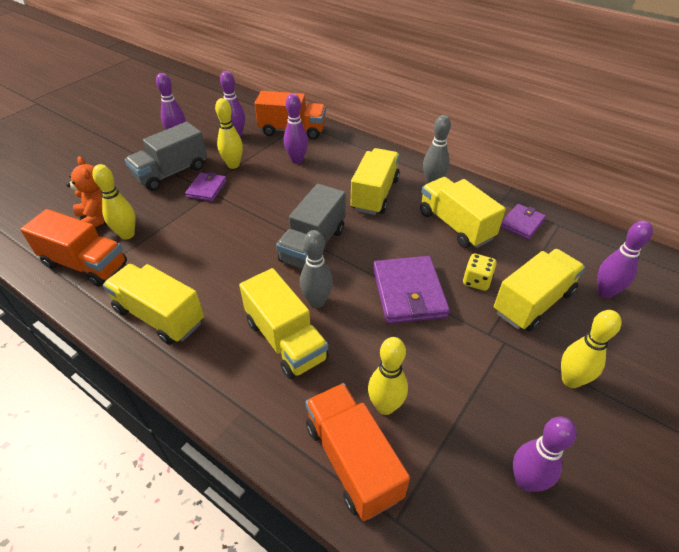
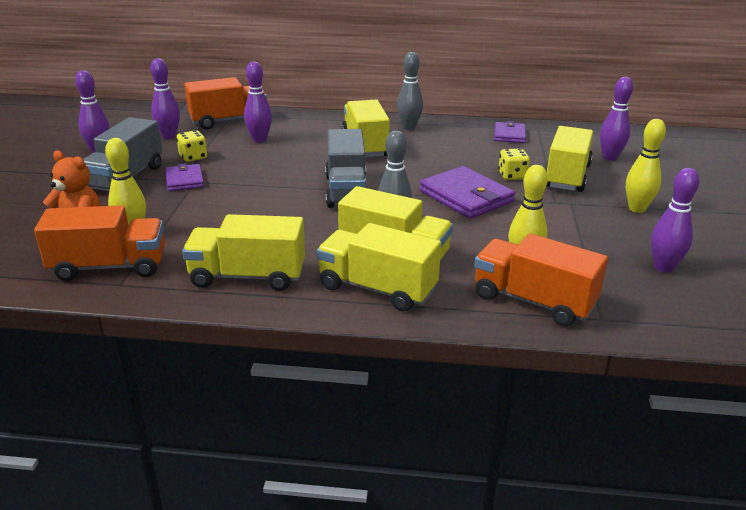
camera: 30 degrees left, 15 degrees down
yellow bowling pin [215,98,243,169] -> yellow dice [176,130,207,162]
yellow truck [420,177,506,248] -> yellow truck moved to [317,223,441,312]

